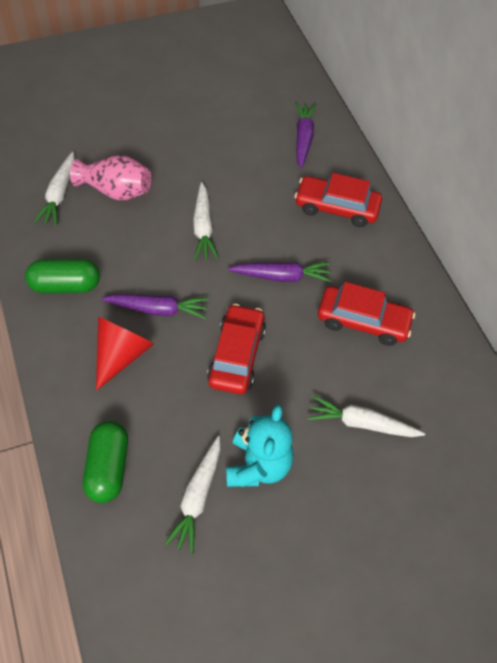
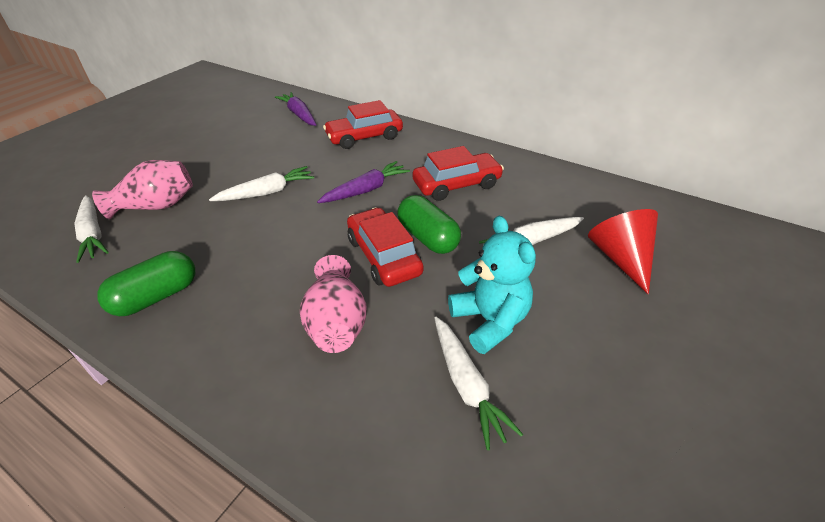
camera: 35 degrees left, 15 degrees down
green capsule [83,421,128,503] -> green capsule moved to [397,195,461,254]
red cone [96,316,154,391] -> red cone moved to [588,209,658,294]
purple carrot [101,294,209,319] -> none
white carrot [193,182,219,260] -> white carrot turned 75 degrees counterclockwise [209,166,314,201]
none -> pink vase [300,255,367,353]

